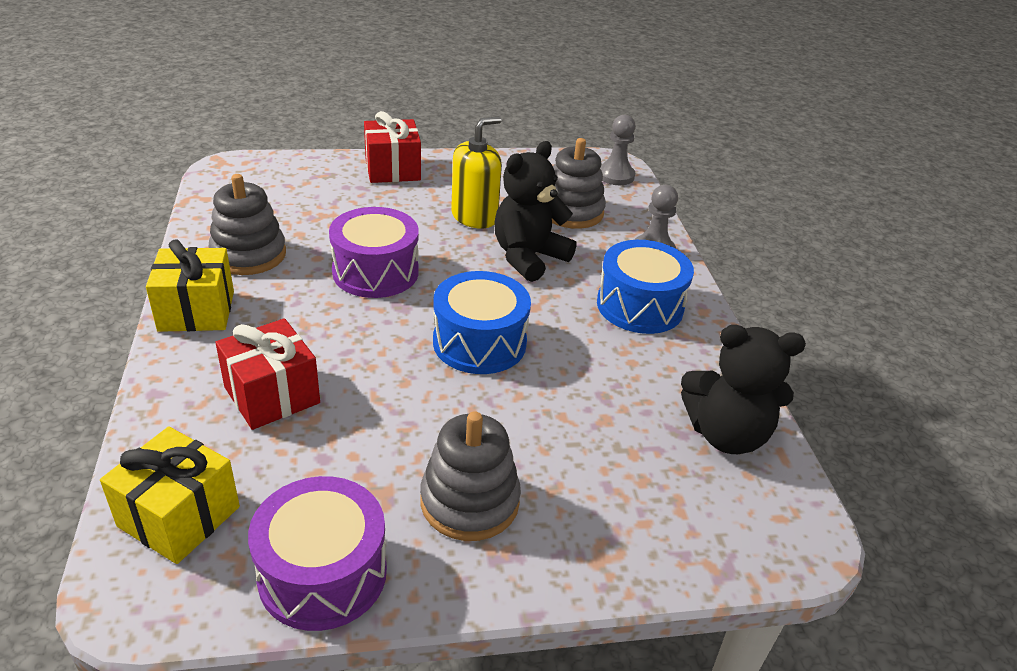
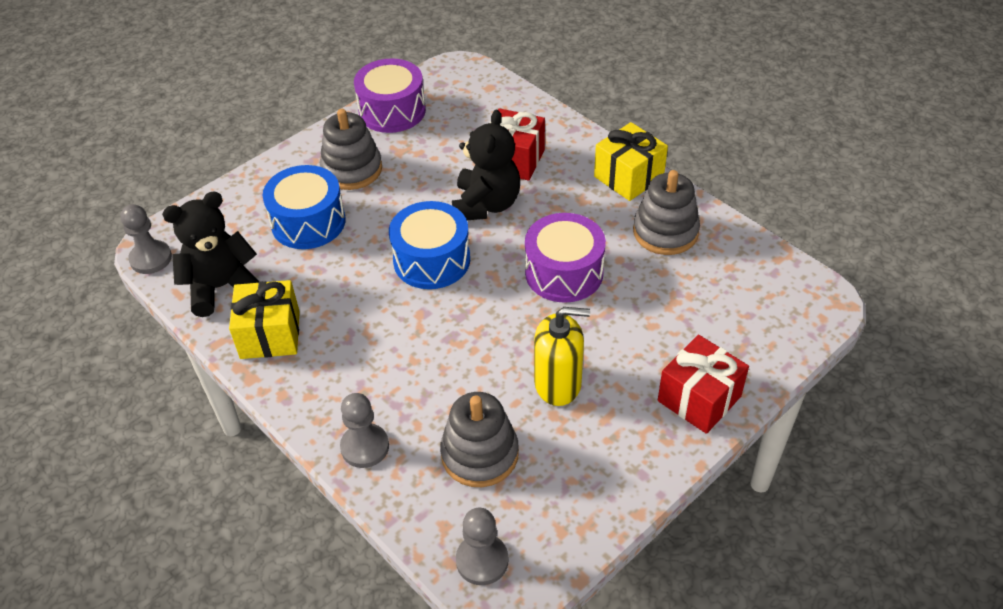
camera: 150 degrees right, 10 degrees up
yellow gift [100,426,240,564] -> yellow gift moved to [229,280,300,359]
yellow soap dispenser [451,116,502,229] -> yellow soap dispenser turned 105 degrees counterclockwise [534,307,590,406]
black teddy bear [494,141,576,282] -> black teddy bear moved to [452,110,520,220]
blue drum [597,240,694,334] -> blue drum moved to [263,165,346,249]
none -> grey pawn [120,204,172,274]

